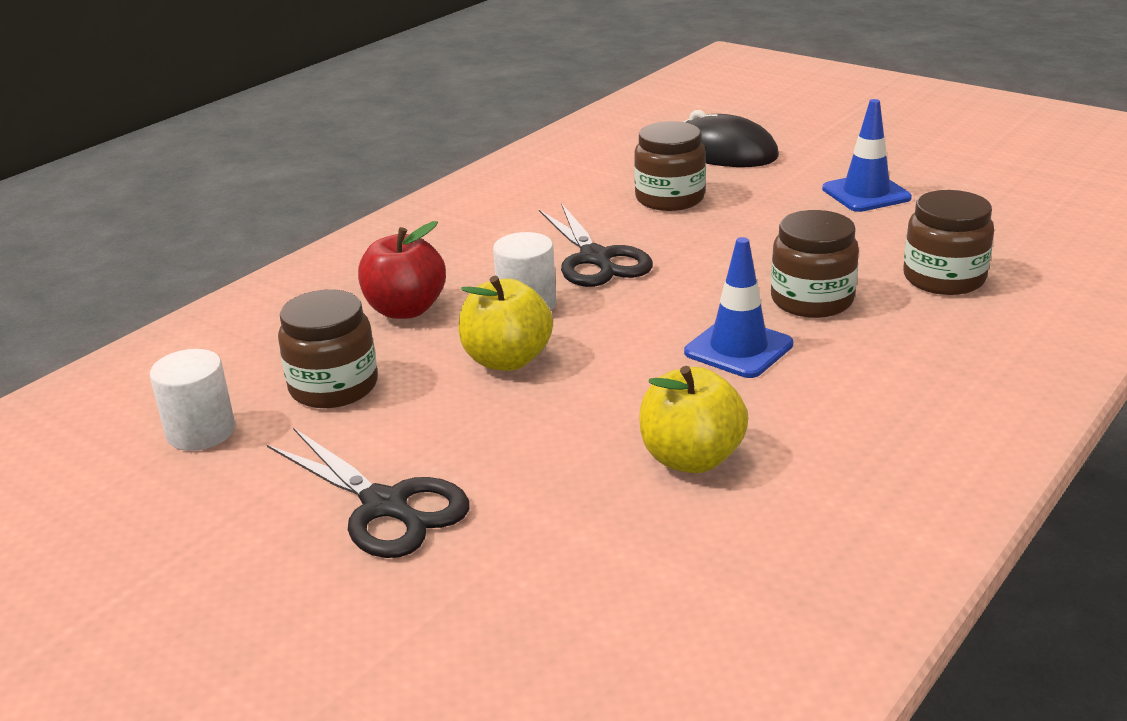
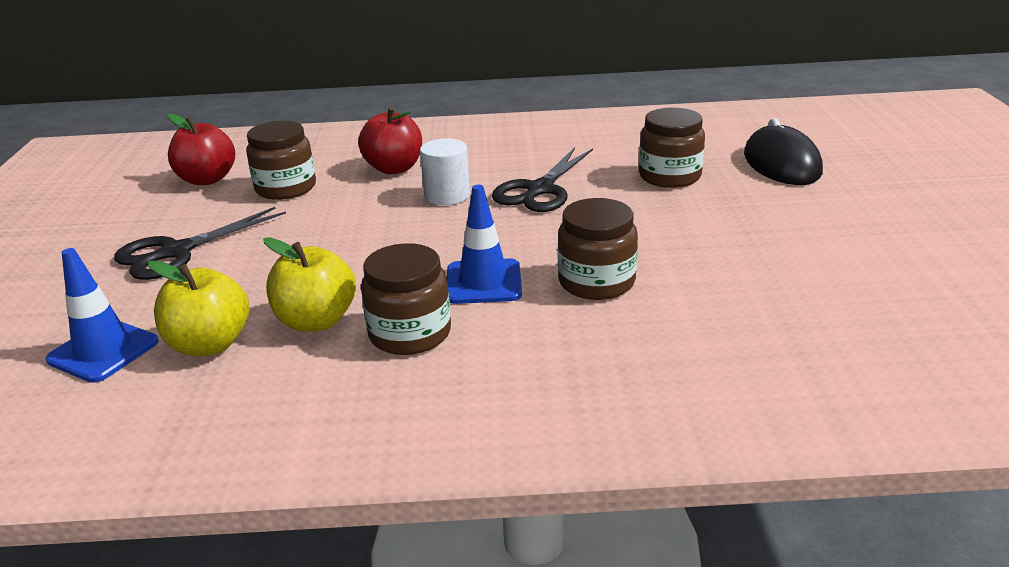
camera: 50 degrees right, 0 degrees up
white cylinder [150,349,235,451] -> red apple [167,114,235,185]
black scissors [267,428,470,558] -> black scissors turned 45 degrees clockwise [114,207,286,280]
yellow apple [459,276,553,371] -> yellow apple moved to [148,260,249,356]
blue traffic cone [822,99,912,212] -> blue traffic cone moved to [46,248,159,383]
brown jar [903,190,994,295] -> brown jar moved to [361,243,451,355]

